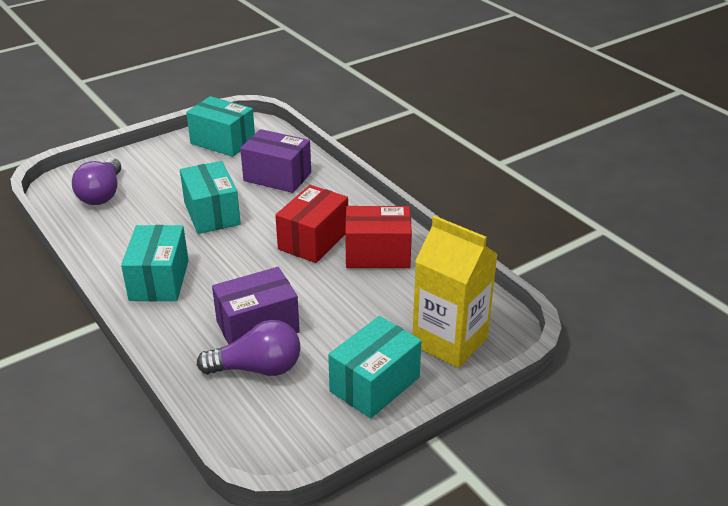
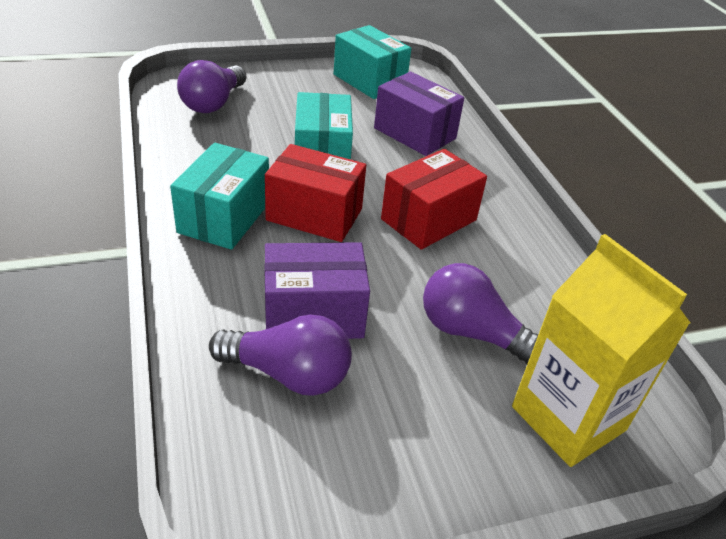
camera: 15 degrees right, 5 degrees up
turquoise box [328,316,422,419] -> none
red box [345,206,412,268] -> red box moved to [265,144,366,242]
none -> purple light bulb [423,263,538,364]

